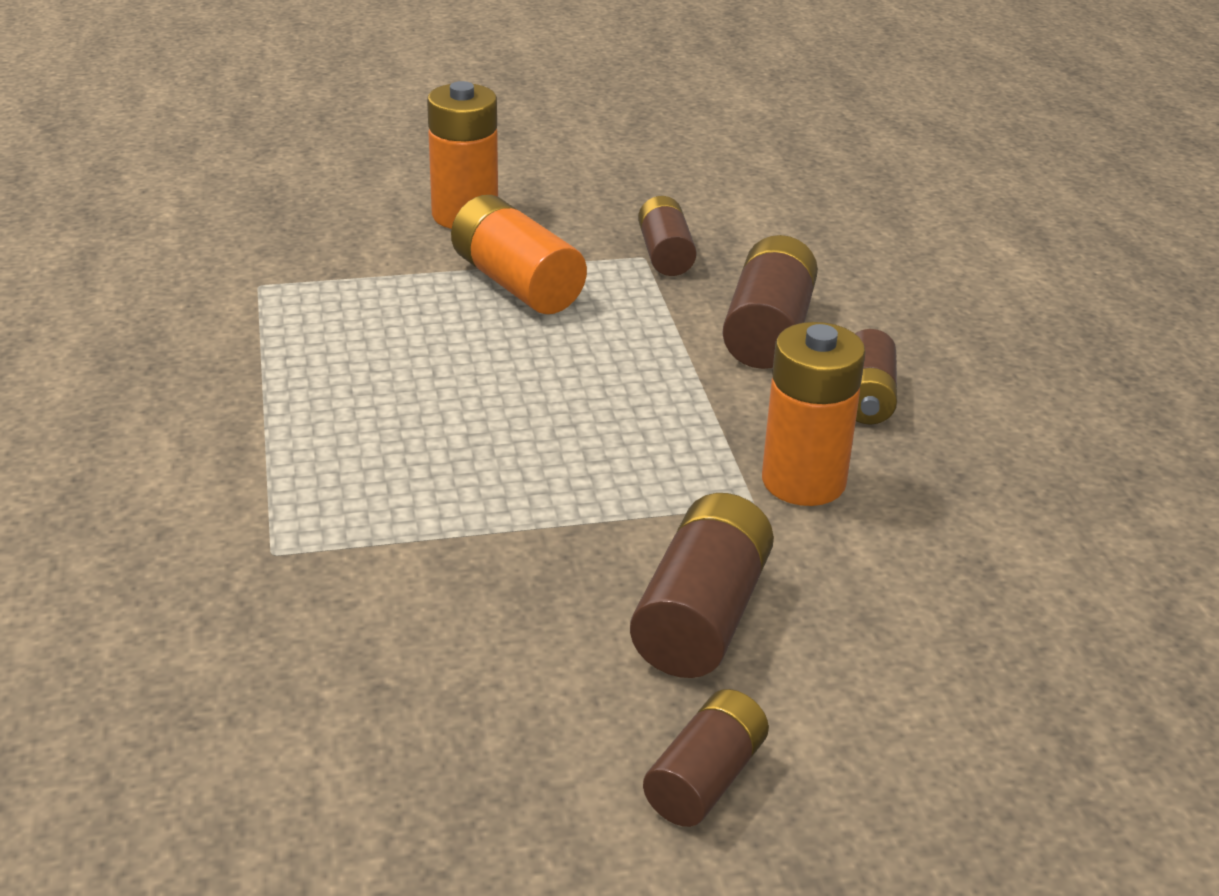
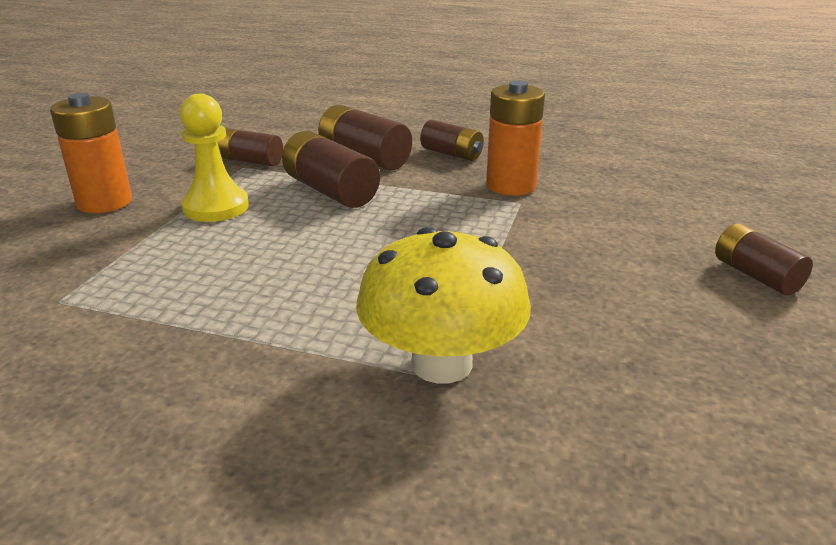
camera: 60 degrees left, 5 degrees down
orange battery [451,195,587,314] -> yellow pawn [180,93,249,222]
brown battery [630,493,774,678] -> brown battery moved to [282,131,380,208]
none -> yellow mushroom [356,227,531,384]

